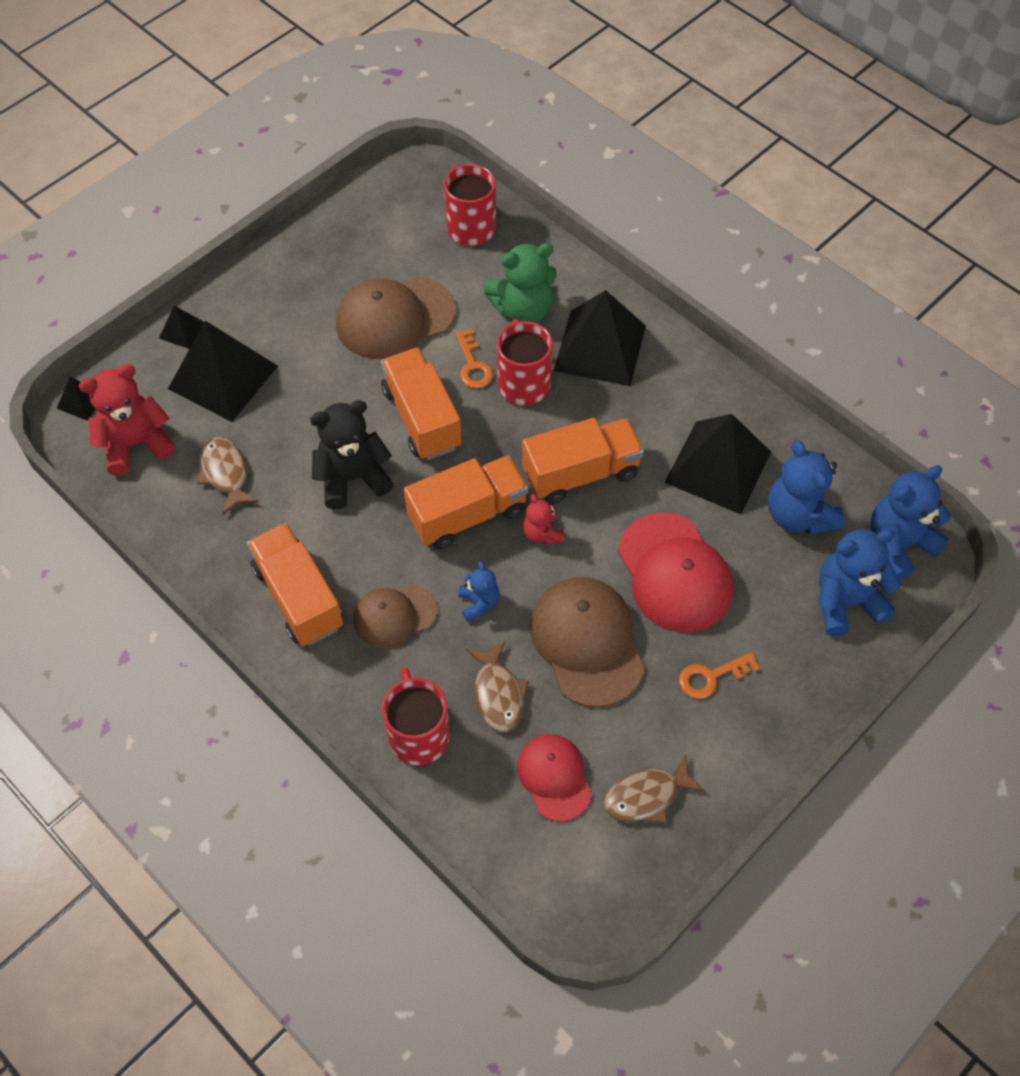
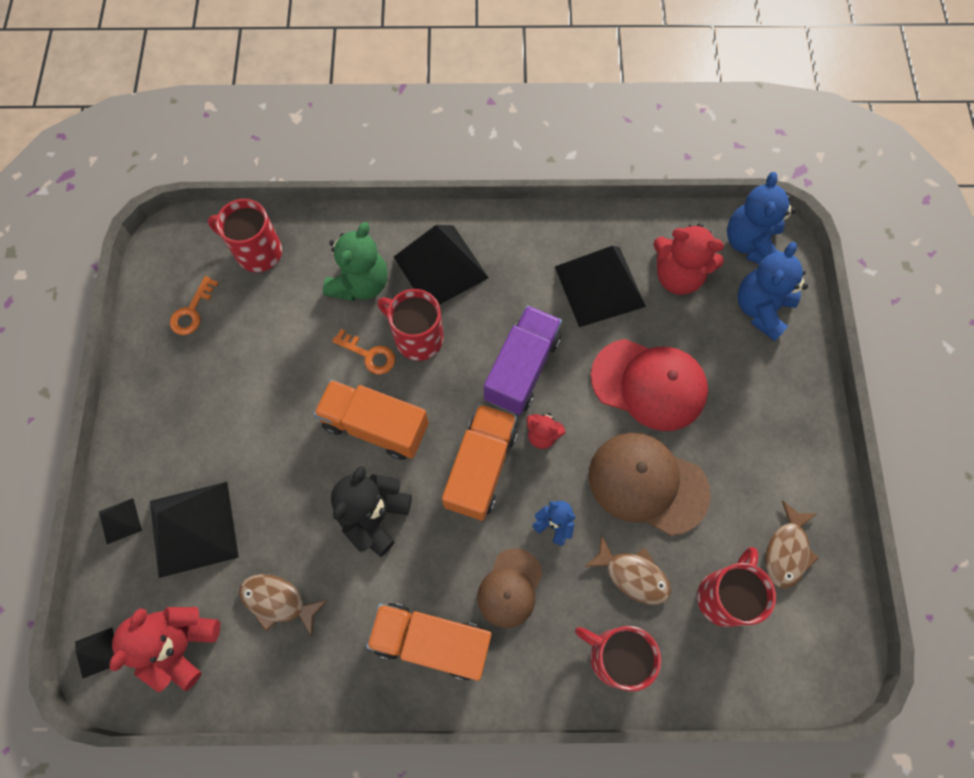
camera: 45 degrees left, 10 degrees up
brown cap [336,276,455,359] -> none
red cap [517,734,592,821] -> red mug [697,547,776,627]
orange truck [522,418,644,504] -> purple truck [484,305,562,415]
orange key [679,652,760,699] -> orange key moved to [170,276,219,335]
blue teddy bear [768,440,845,534] -> red teddy bear [653,223,724,295]

